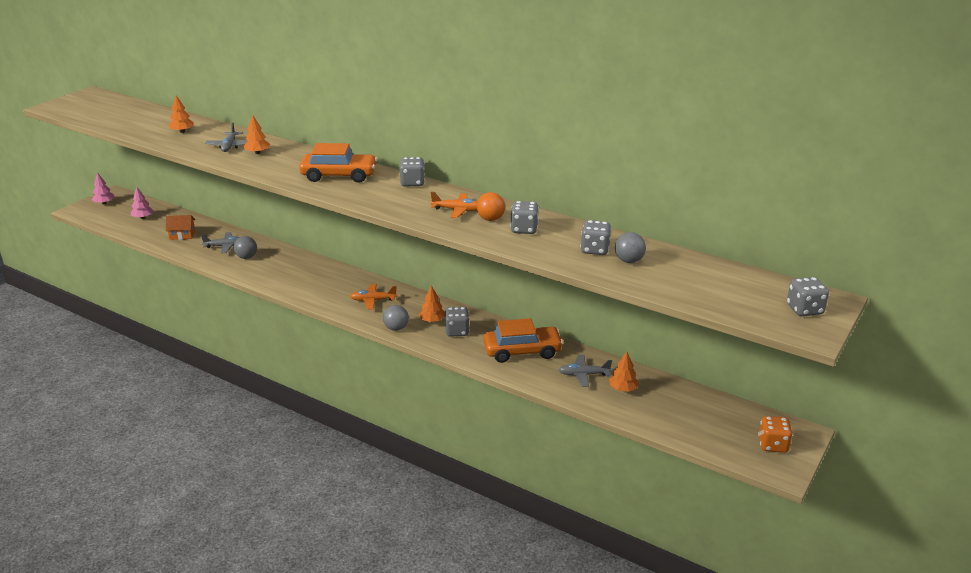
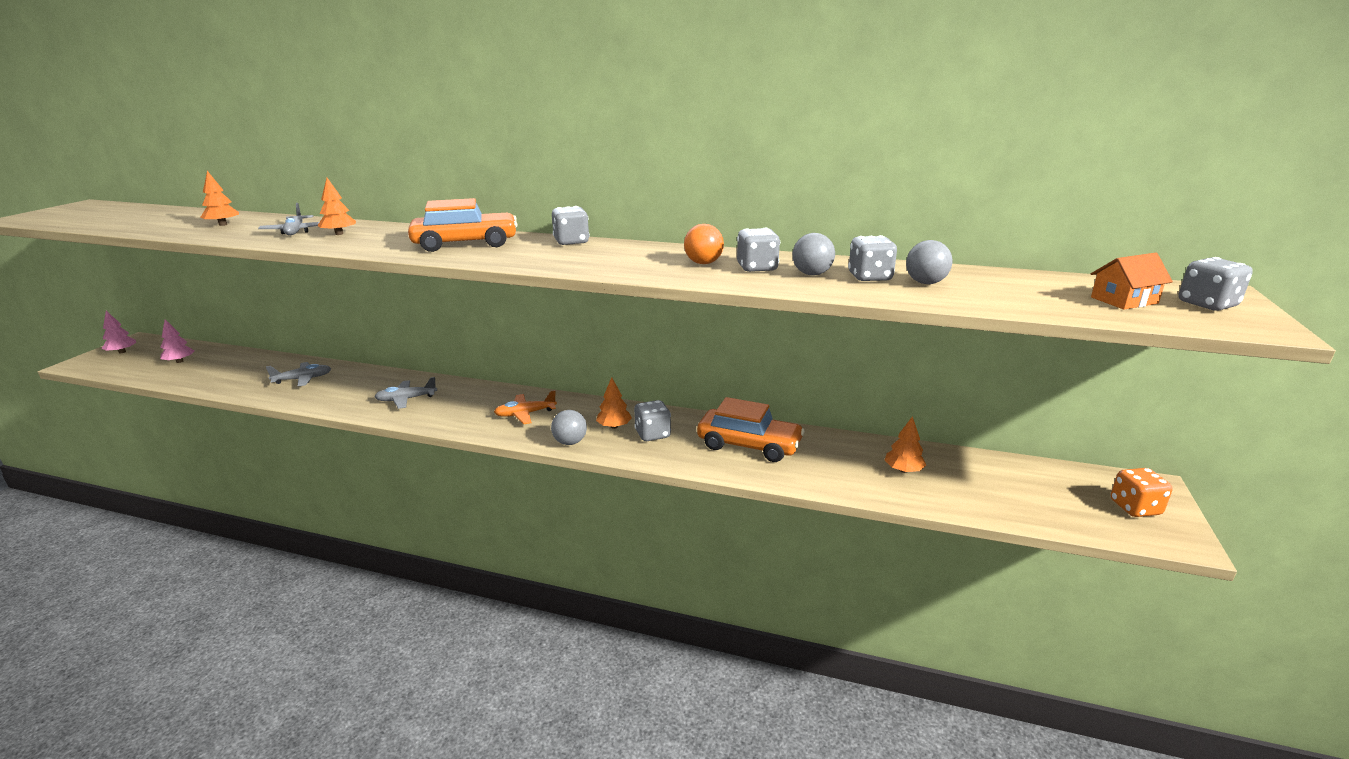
camera: 15 degrees left, 5 degrees down
orange house [166,215,195,240] -> orange house moved to [1091,252,1173,310]
grey ball [234,236,257,259] -> grey ball moved to [793,233,835,275]
orange plane [431,192,478,218] -> none
orange car [484,318,563,363] -> orange car turned 45 degrees clockwise [697,397,805,462]
grey plane [559,355,612,387] -> grey plane moved to [374,377,437,409]

